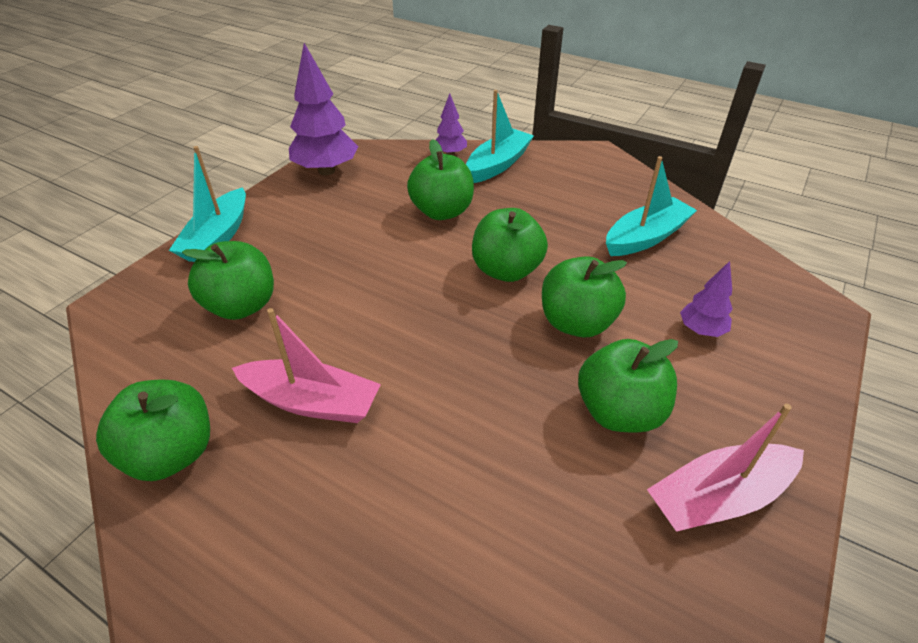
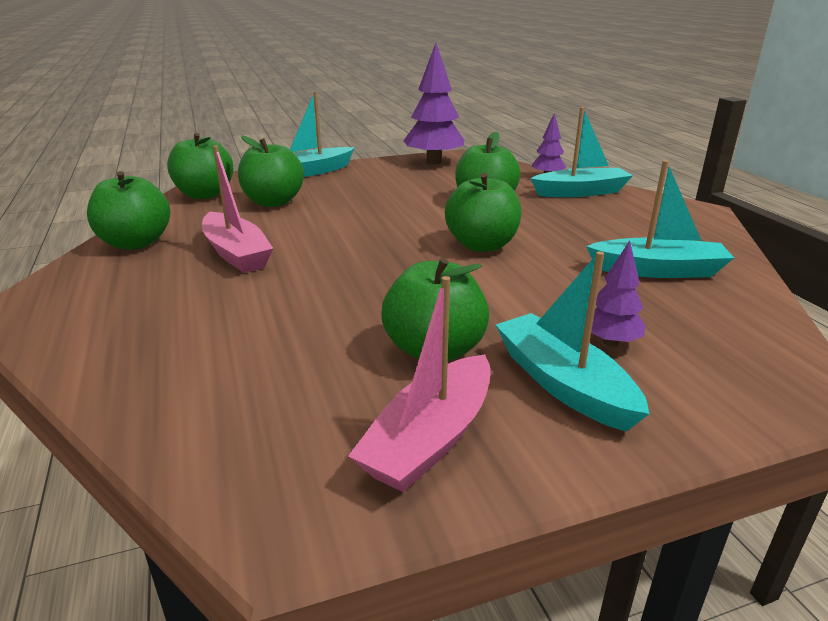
camera: 40 degrees right, 15 degrees down
green apple [542,256,627,337] -> green apple moved to [167,133,233,199]
pink boat [647,404,804,532] -> pink boat turned 75 degrees counterclockwise [348,276,491,492]
none -> turquoise boat [496,251,650,432]

